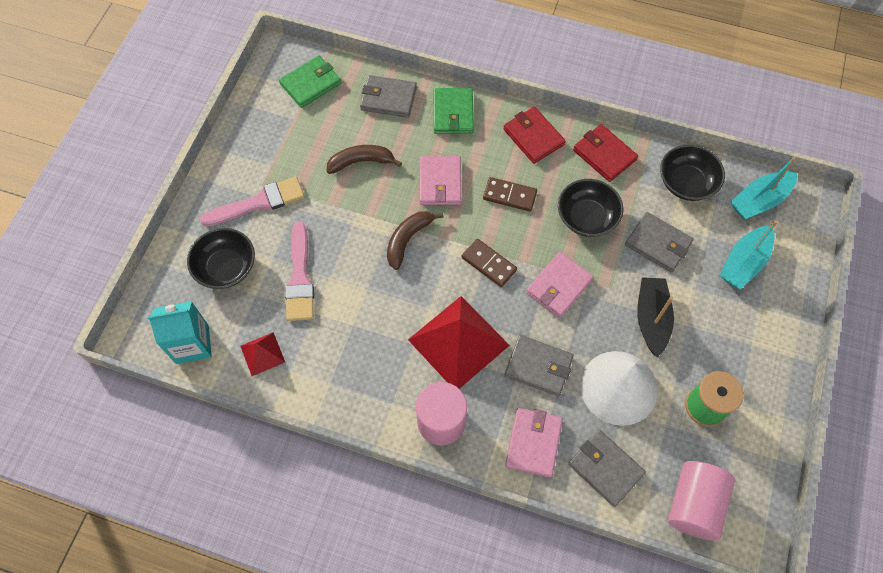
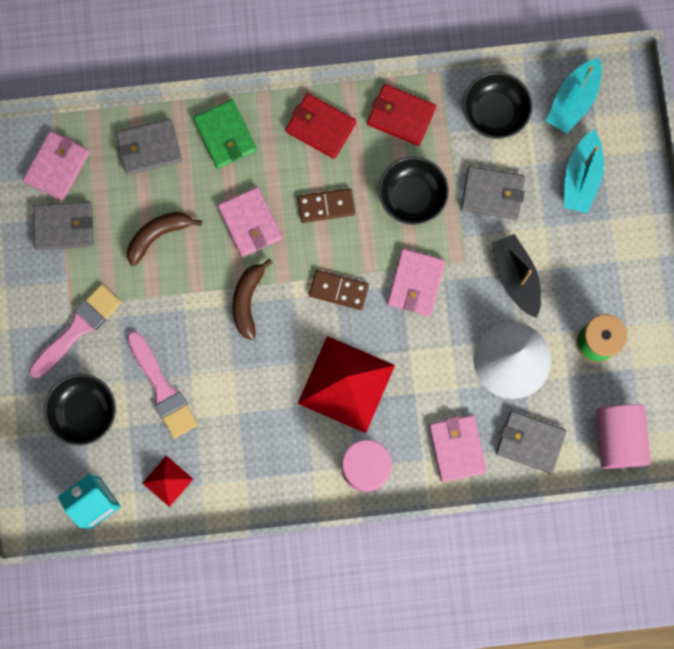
camera: 25 degrees left, 15 degrees up
green wallet [279,55,341,108] -> pink wallet [23,131,90,201]
grey wallet [504,335,574,396] -> grey wallet moved to [33,201,94,251]

